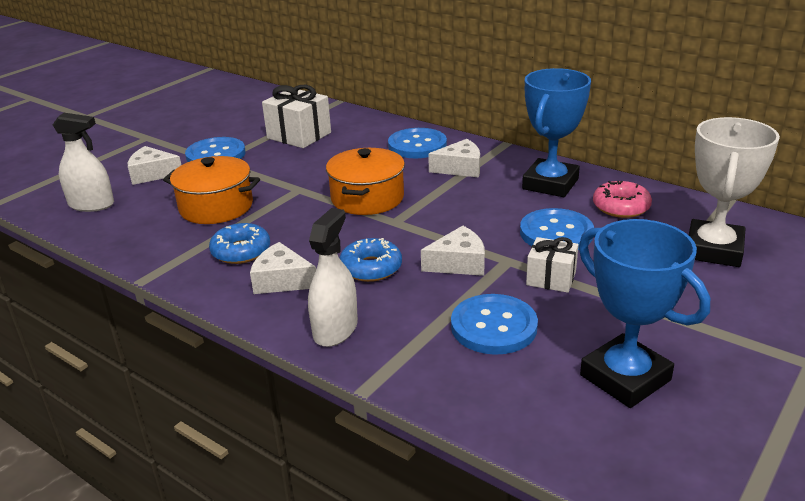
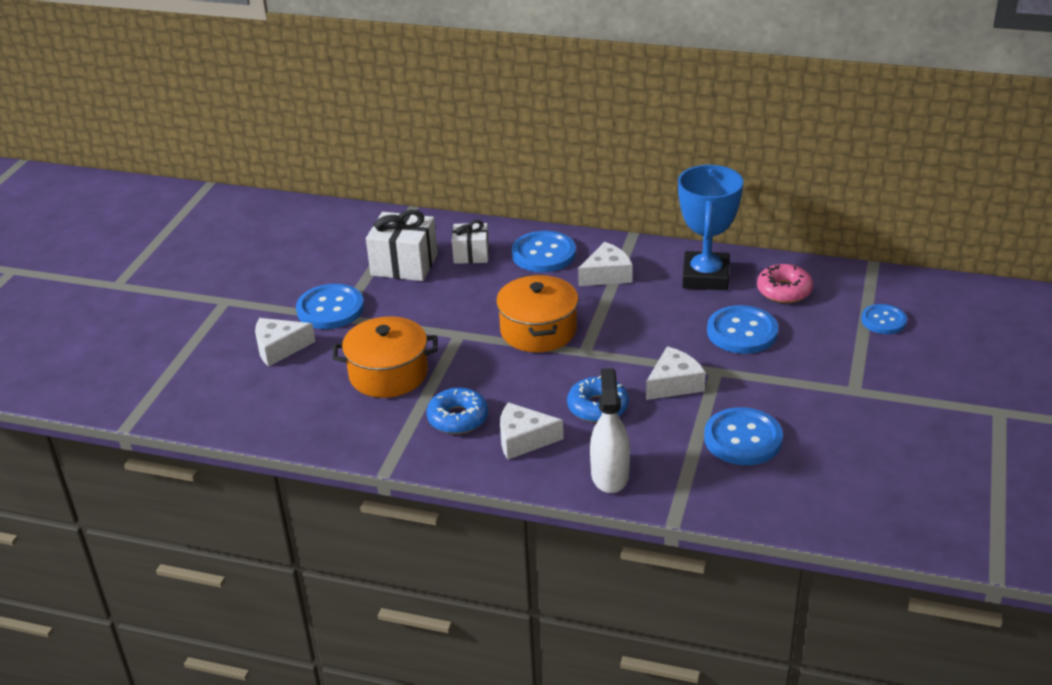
camera: 20 degrees left, 5 degrees up
white spray bottle [53,113,114,212] -> none
white gift [526,237,579,293] -> white gift moved to [452,220,489,264]
blue trophy [579,219,710,408] -> none
white trophy [689,117,780,267] -> blue button [861,304,907,334]

